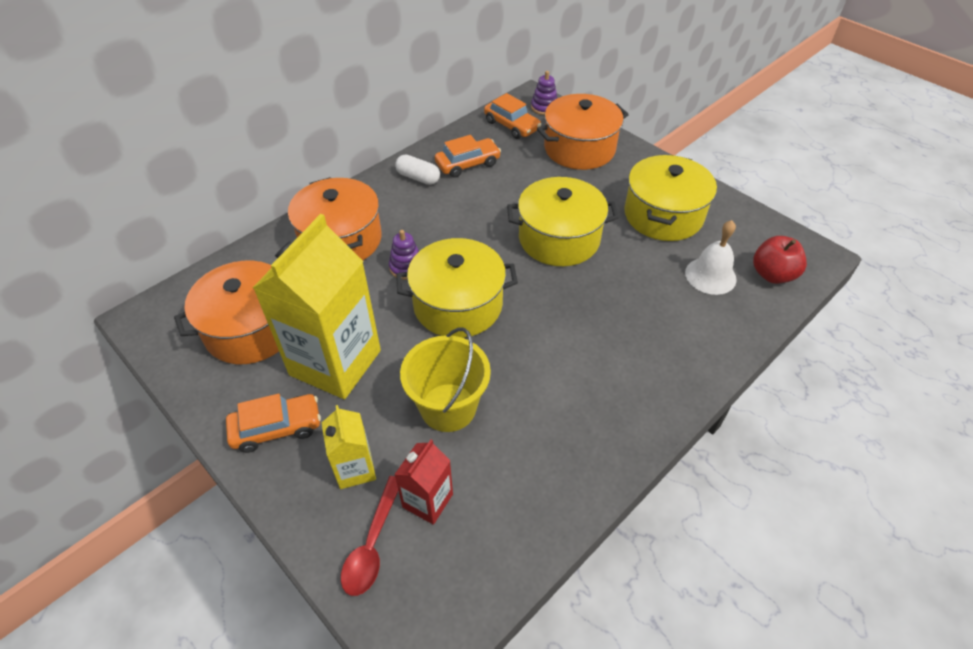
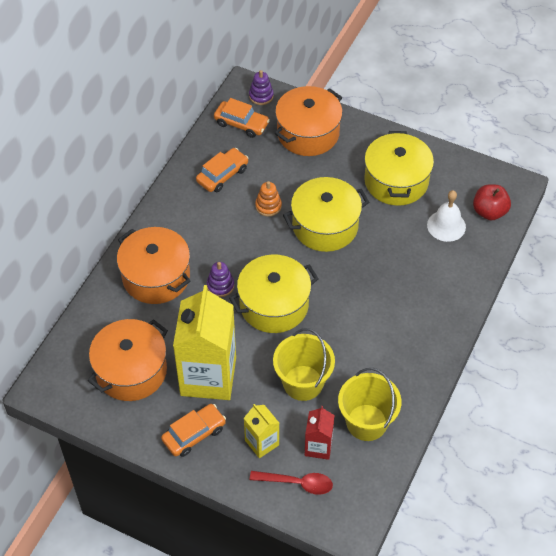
camera: 20 degrees left, 5 degrees up
red spoon [341,476,398,596] -> red spoon turned 75 degrees counterclockwise [250,471,333,495]
white capsule [395,154,440,185] -> none
none -> orange stacking toy [255,181,282,217]
none -> yellow bucket [338,368,401,441]

